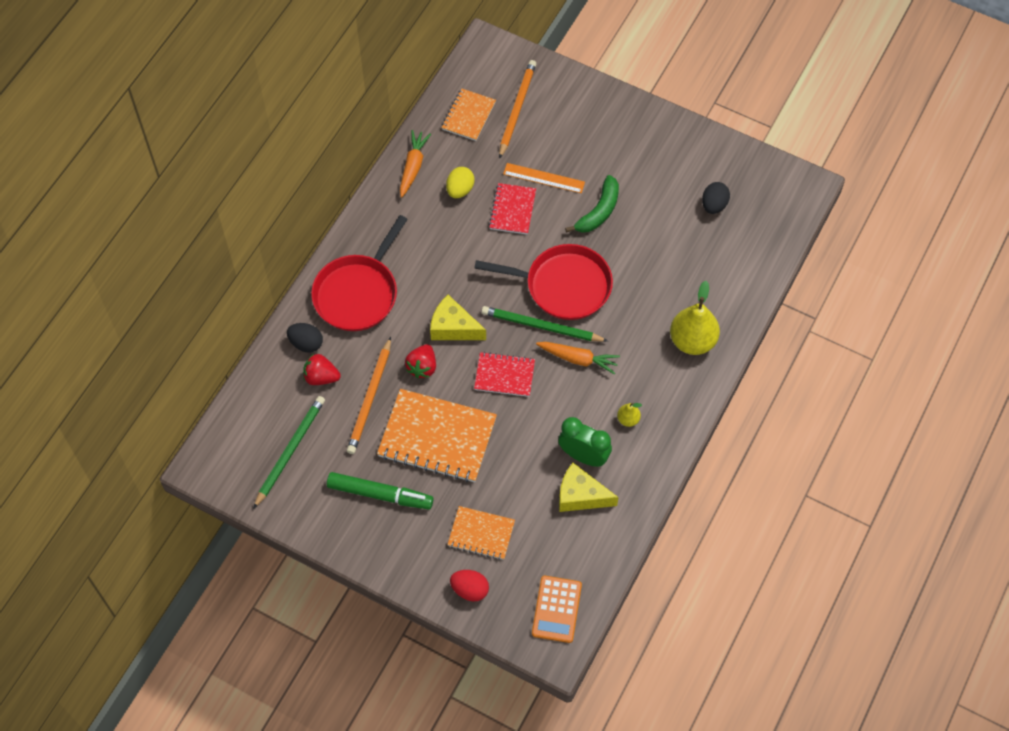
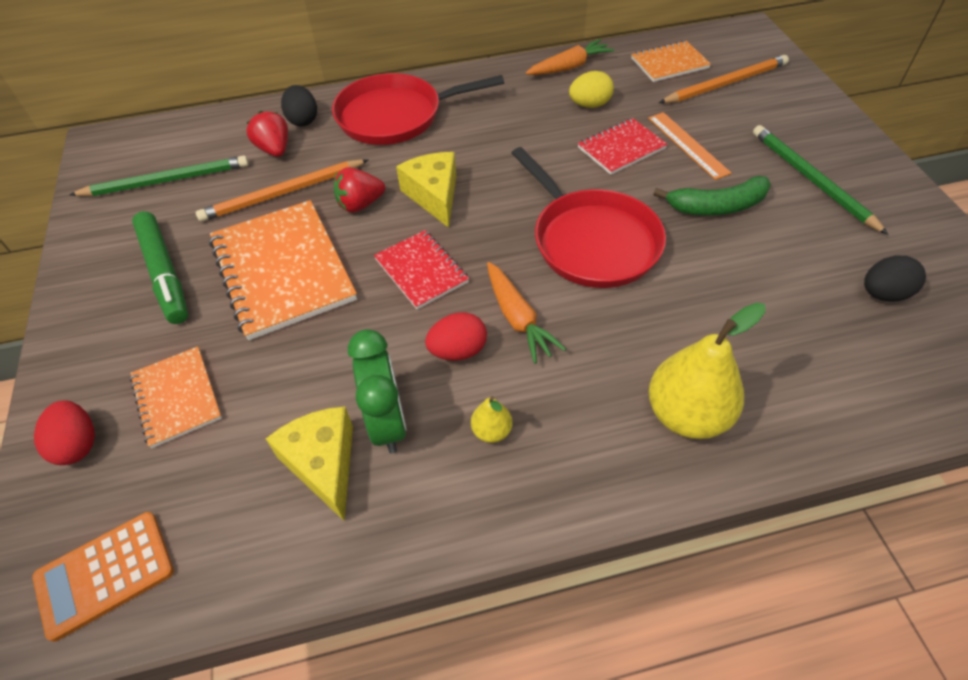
camera: 50 degrees right, 10 degrees down
green pencil [481,306,608,342] -> green pencil moved to [753,125,889,235]
none -> red egg [425,312,487,361]

